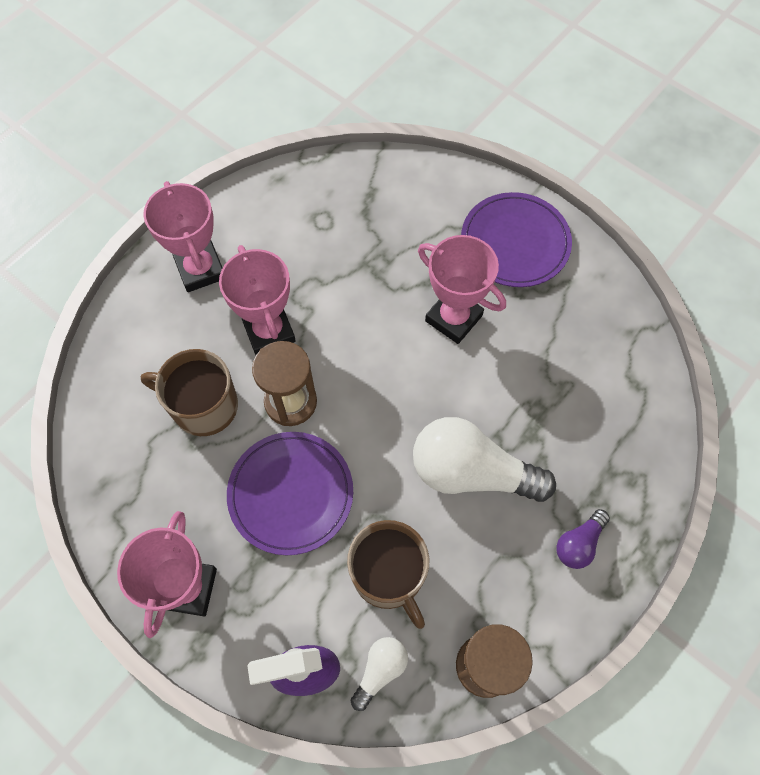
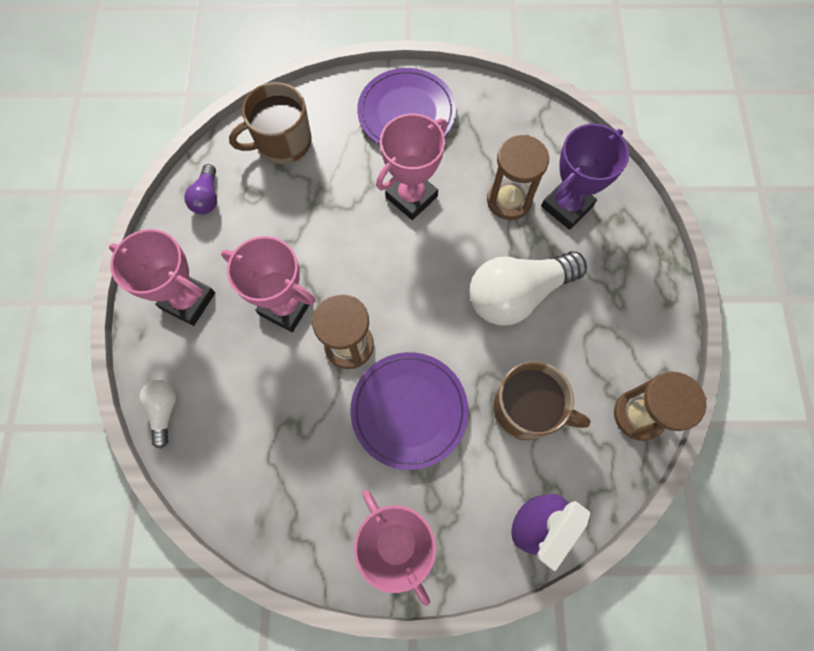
camera: 40 degrees left, 5 degrees up
brown mug [141,349,238,436] -> brown mug moved to [229,82,312,164]
white light bulb [351,637,408,711] -> white light bulb moved to [139,380,177,449]
pink trophy [418,235,506,344] -> pink trophy turned 45 degrees counterclockwise [376,114,447,220]
purple light bulb [556,509,610,569] -> purple light bulb moved to [184,164,217,214]
none -> brown hourglass [487,135,549,220]
none -> purple trophy [541,124,629,230]

